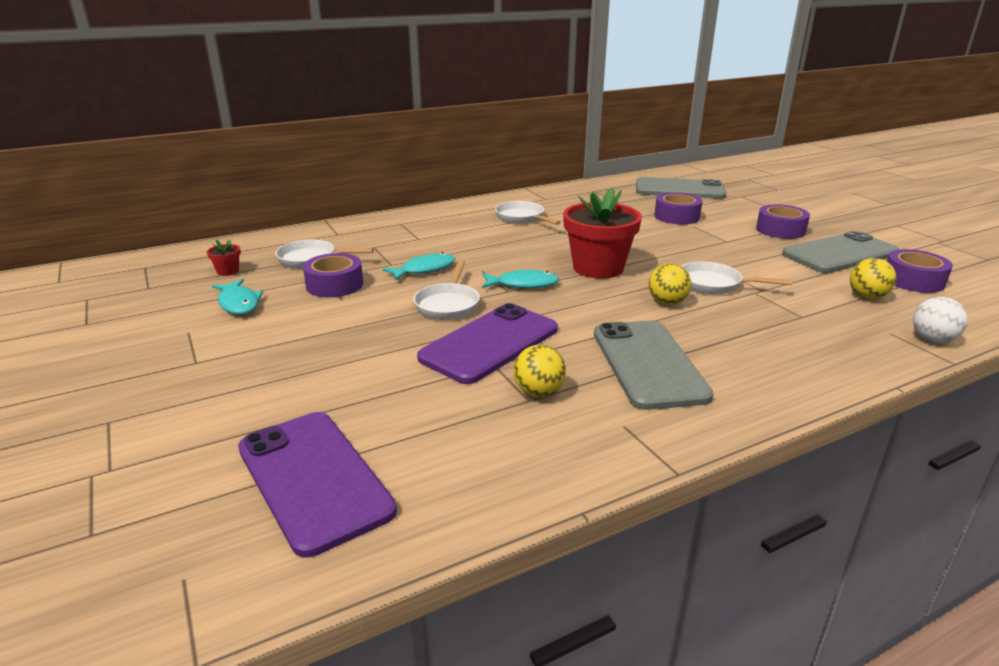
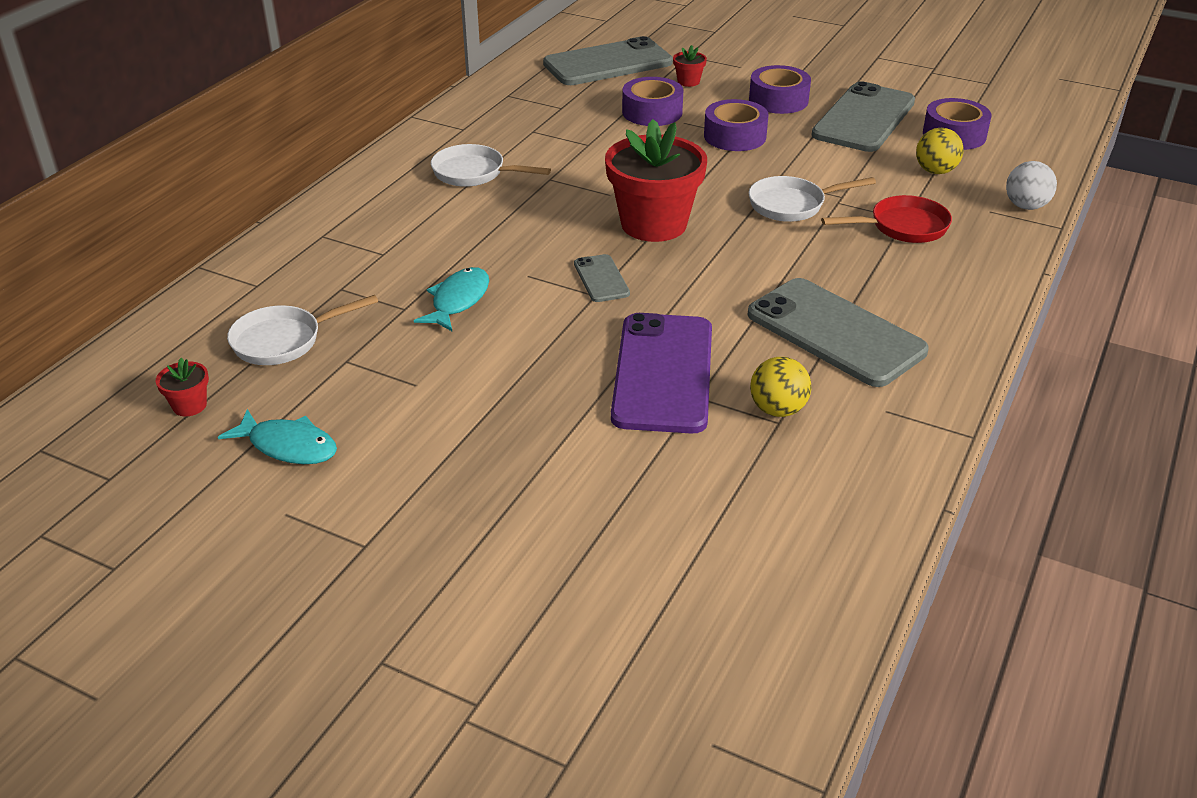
camera: 35 degrees left, 10 degrees up
purple phone [238,412,397,558] -> none
purple tape [303,253,363,297] -> purple tape moved to [704,99,769,151]
white pan [413,260,480,320] -> none
turquoise fish [482,269,559,288] -> grey phone [574,254,630,302]
yellow ball [649,263,691,305] -> none
none -> red flower pot [673,45,707,87]
none -> red pan [821,195,952,243]

